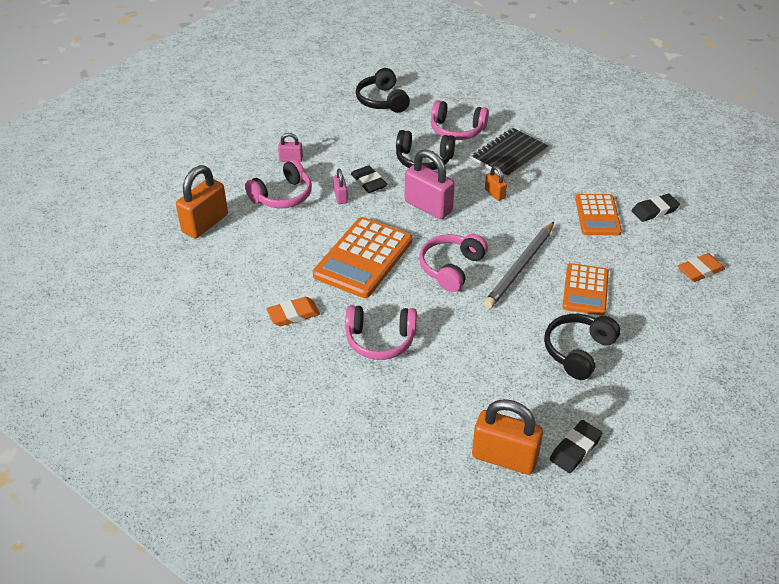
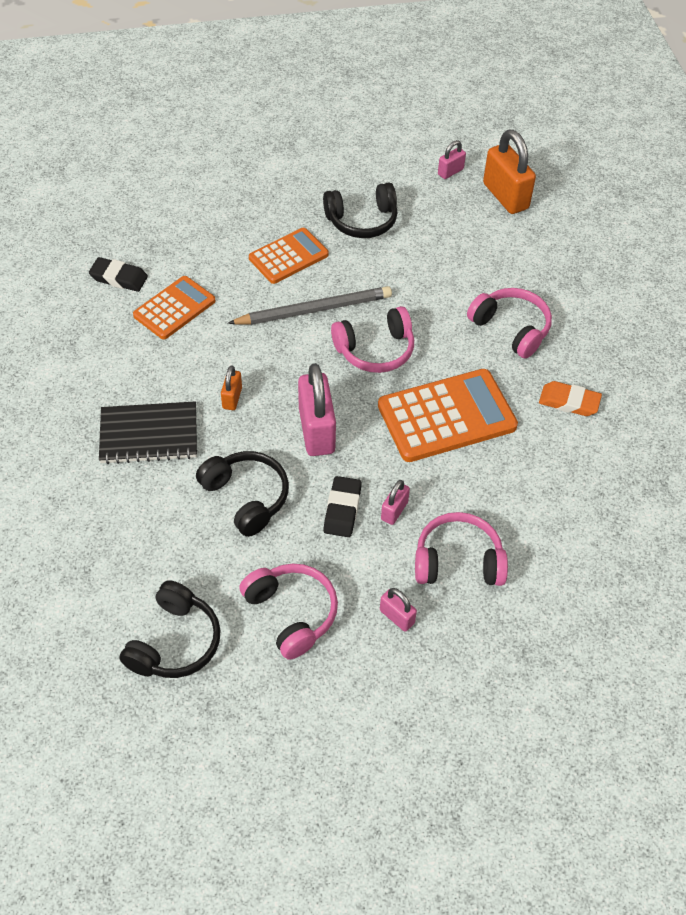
camera: 140 degrees left, 10 degrees up
orange padlock [176,165,228,239] -> none
pink headphones [431,100,489,140] -> pink headphones moved to [239,564,338,660]
black eraser [550,420,602,473] -> pink padlock [438,140,466,179]
orange eraser [677,253,725,282] -> none

